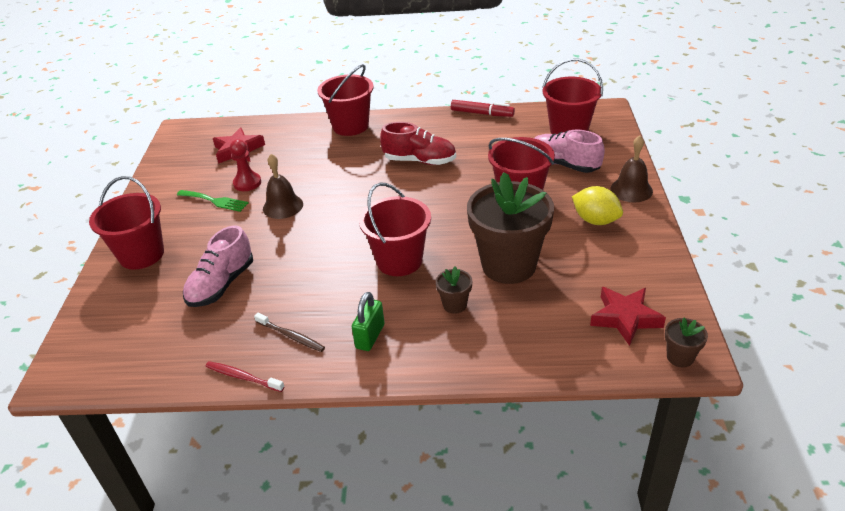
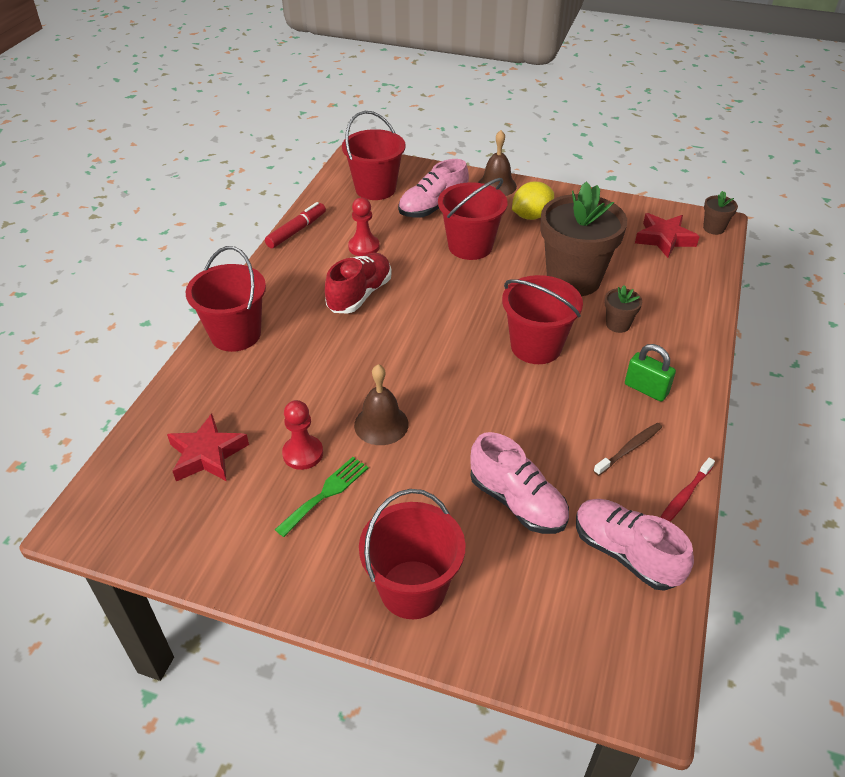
camera: 75 degrees left, 5 degrees up
none -> red pawn [348,198,380,256]
none -> pink shoe [576,499,694,591]

